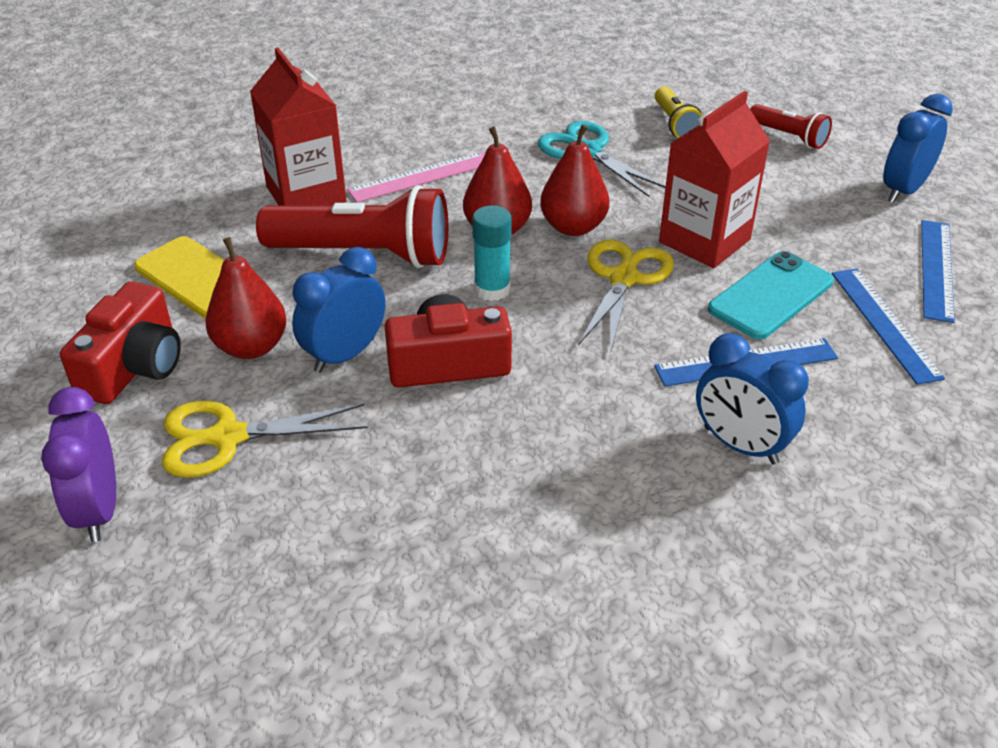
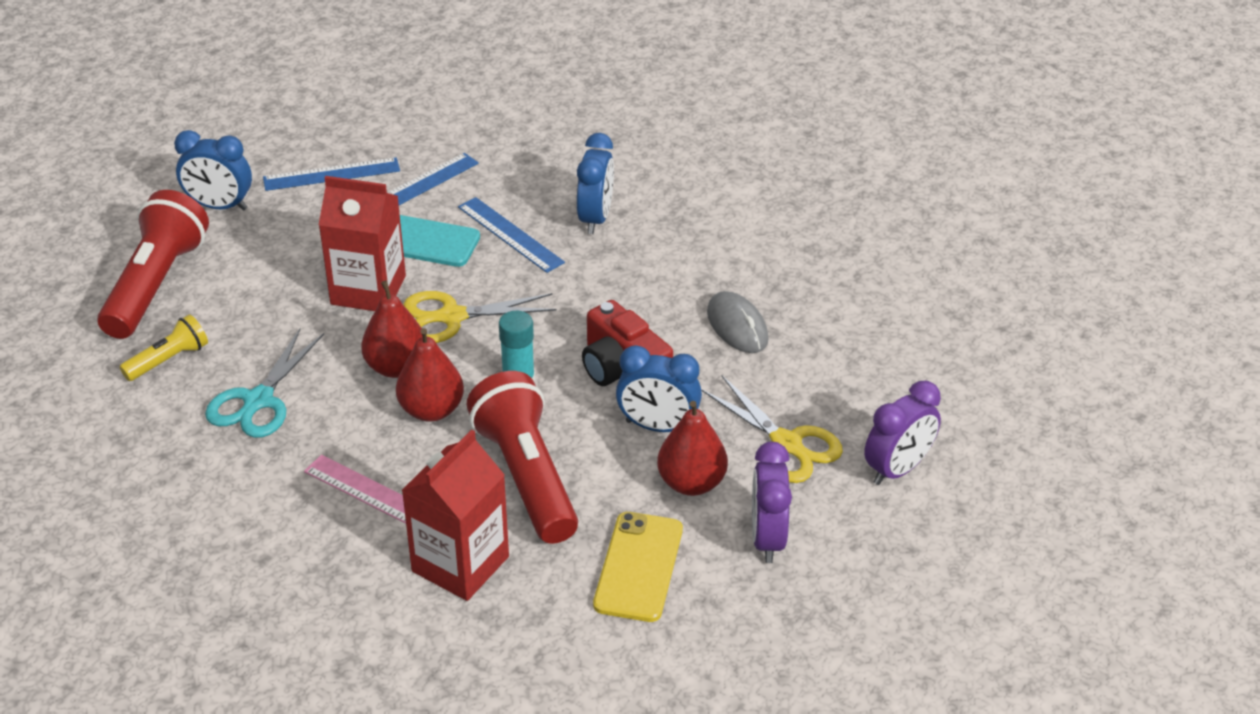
camera: 120 degrees left, 0 degrees up
red camera [60,281,181,404] -> purple clock [752,442,792,563]
red flashlight [750,104,832,149] -> red flashlight [97,190,209,339], size x1.97
none -> grey mouse [707,291,769,353]

